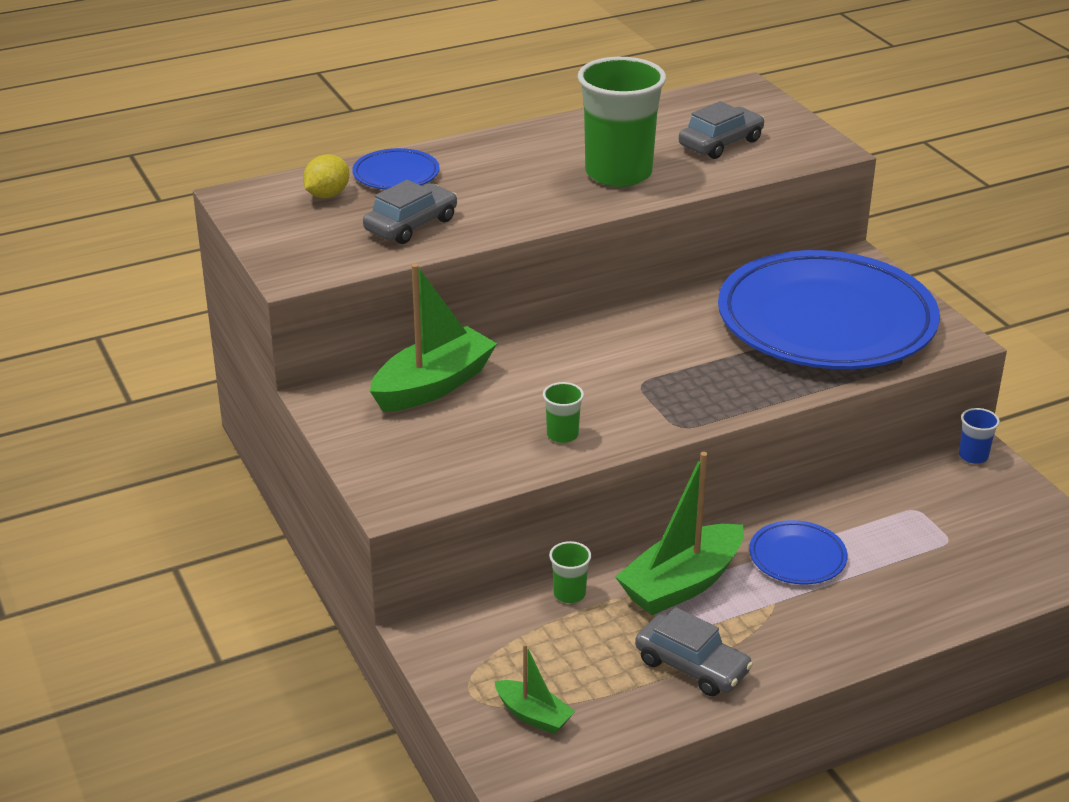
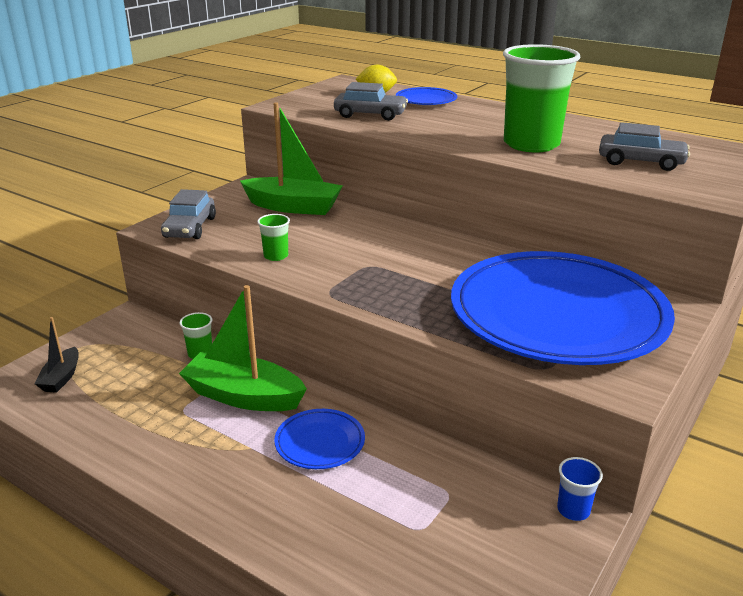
camera: 60 degrees right, 5 degrees down
green boat [495,644,575,734] -> black boat [34,317,79,393]
grey car [635,607,753,696] -> grey car moved to [161,189,216,239]

